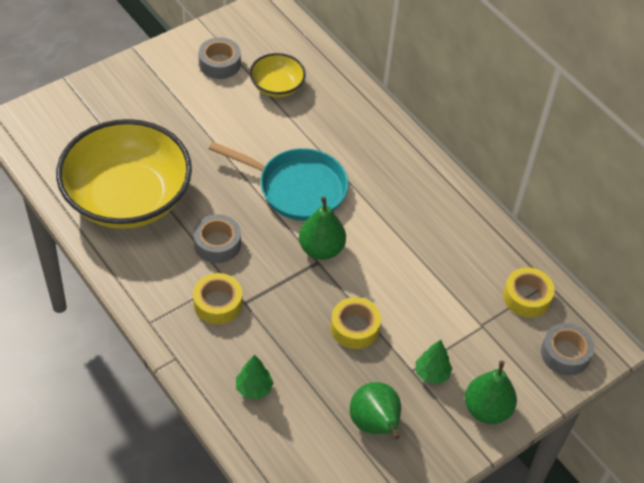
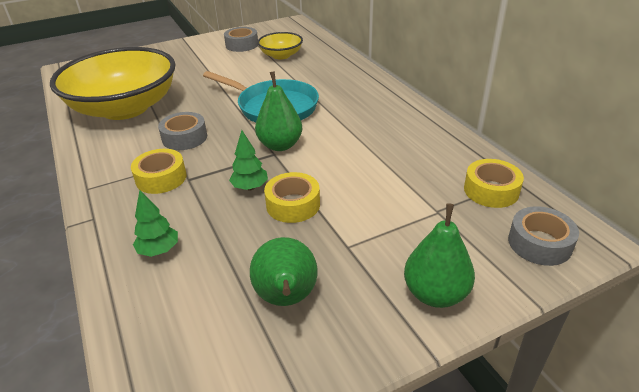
camera: 15 degrees right, 15 degrees down
green tree [416,340,453,384] -> green tree moved to [229,130,268,190]

